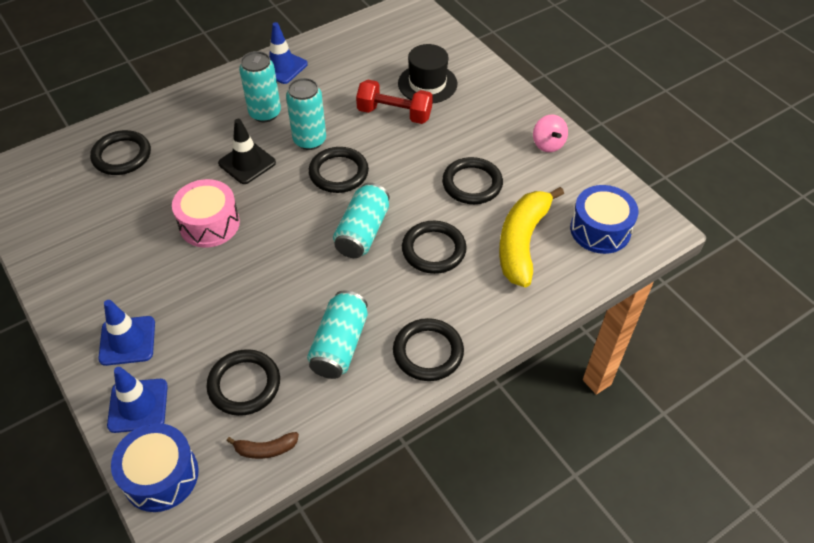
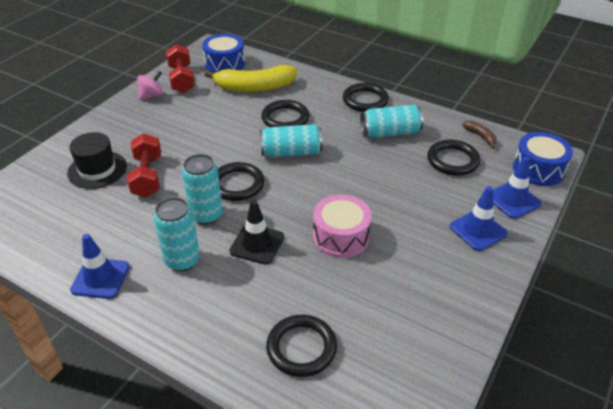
camera: 115 degrees left, 10 degrees down
black ring [442,157,503,204] -> none
none -> red dumbbell [166,44,195,93]

